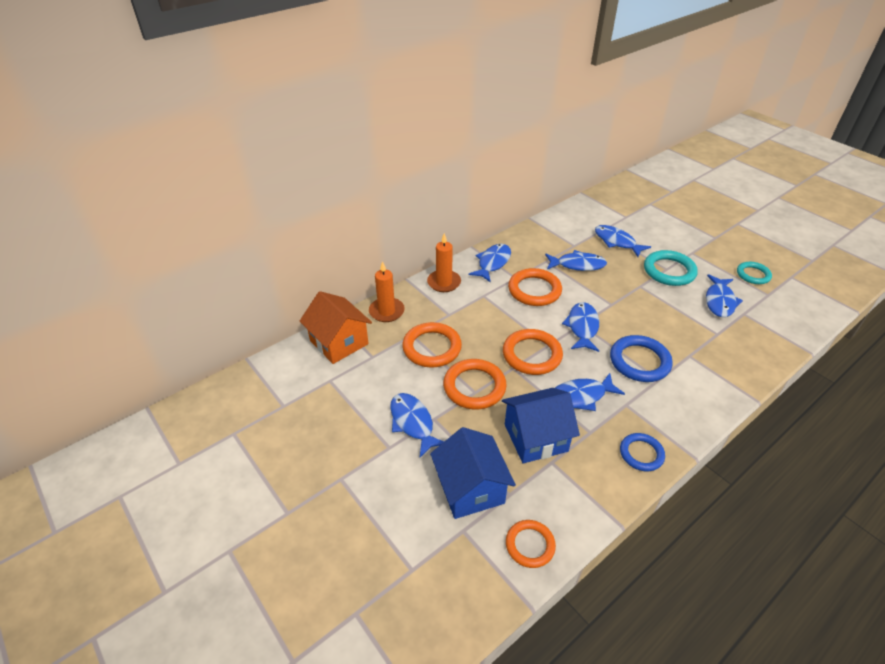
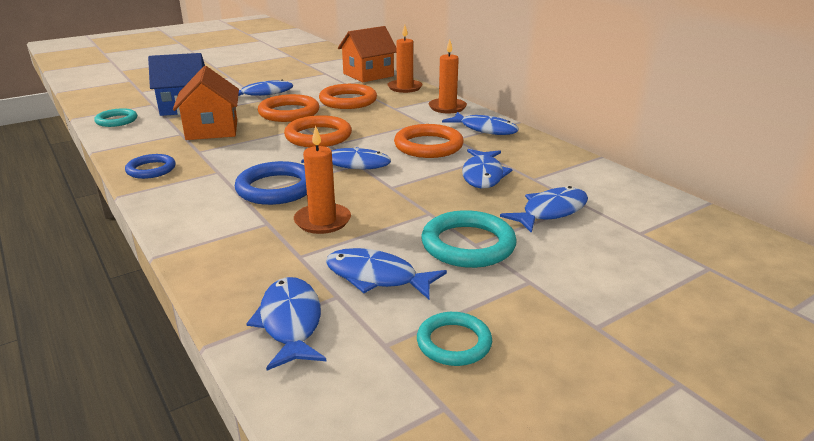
camera: 95 degrees right, 15 degrees down
blue house [502,388,580,463] -> orange house [173,66,239,140]
orange ring [506,520,556,568] -> turquoise ring [94,108,137,127]
blue fish [555,373,625,411] -> blue fish moved to [246,277,326,370]
none -> orange candle [294,125,351,234]

